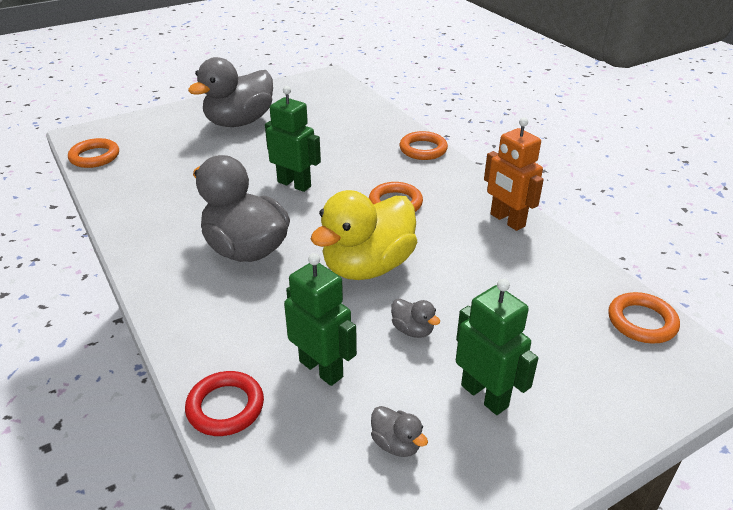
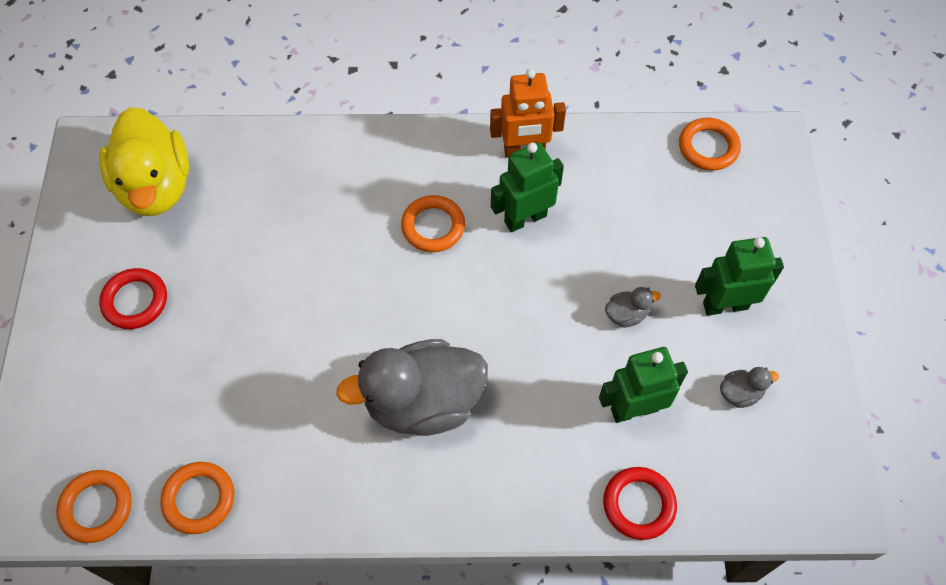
camera: 60 degrees left, 25 degrees up
grey duck [188,57,273,127] -> red ring [99,268,167,329]
green robot [265,86,321,192] -> green robot moved to [491,142,564,232]
yellow duck [310,190,417,280] -> yellow duck moved to [99,107,189,216]
orange ring [400,131,448,160] -> orange ring moved to [160,462,234,534]

